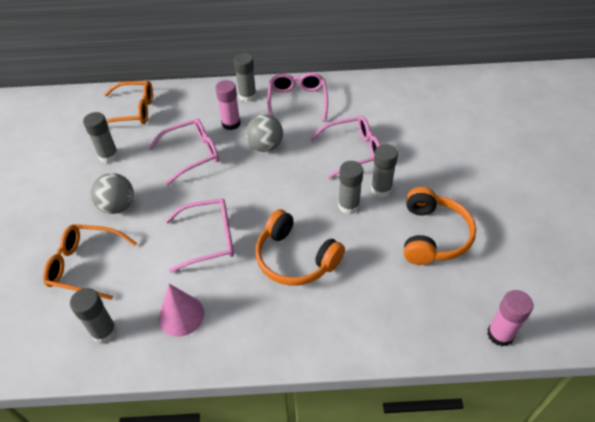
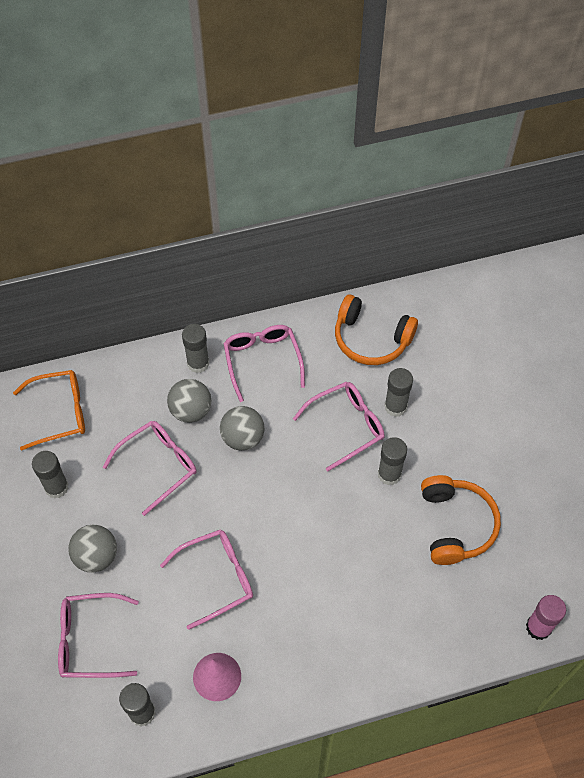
camera: 15 degrees left, 10 degrees up
orange glasses [43,224,137,300] -> pink glasses [58,593,139,678]
pink glue stick [215,80,241,130] -> grey ball [167,379,211,423]
orange headphones [255,209,345,286] -> orange headphones moved to [335,294,418,365]
grey glue stick [338,161,364,214] -> grey glue stick moved to [384,368,413,417]

